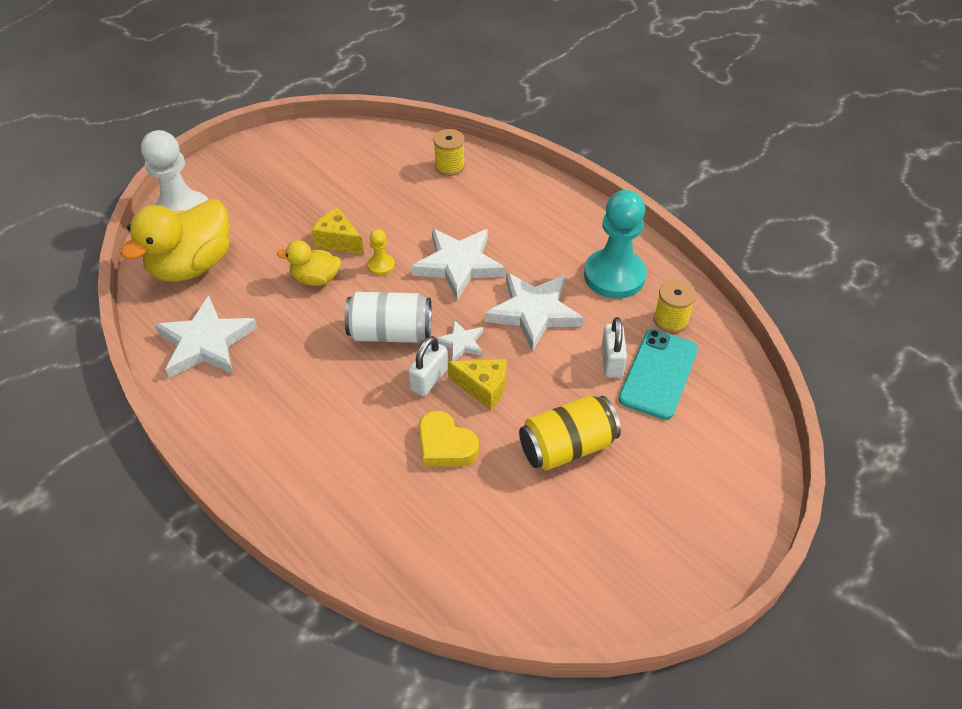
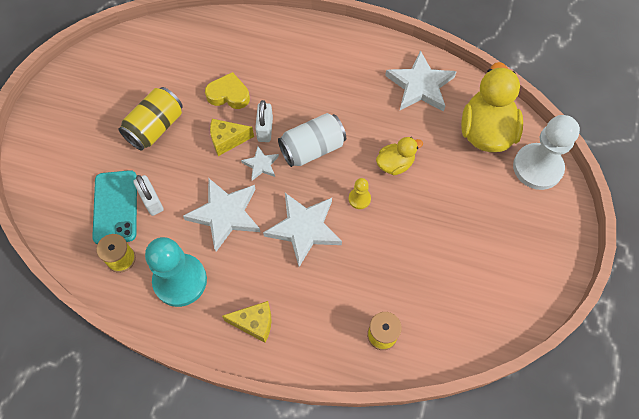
camera: 150 degrees right, 15 degrees up
yellow cheese [312,208,364,254] -> yellow cheese moved to [222,301,271,343]

